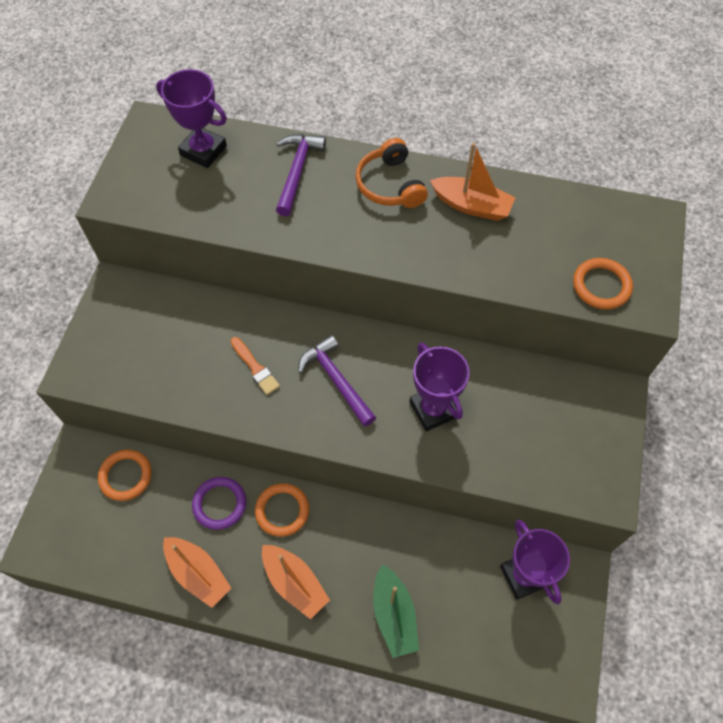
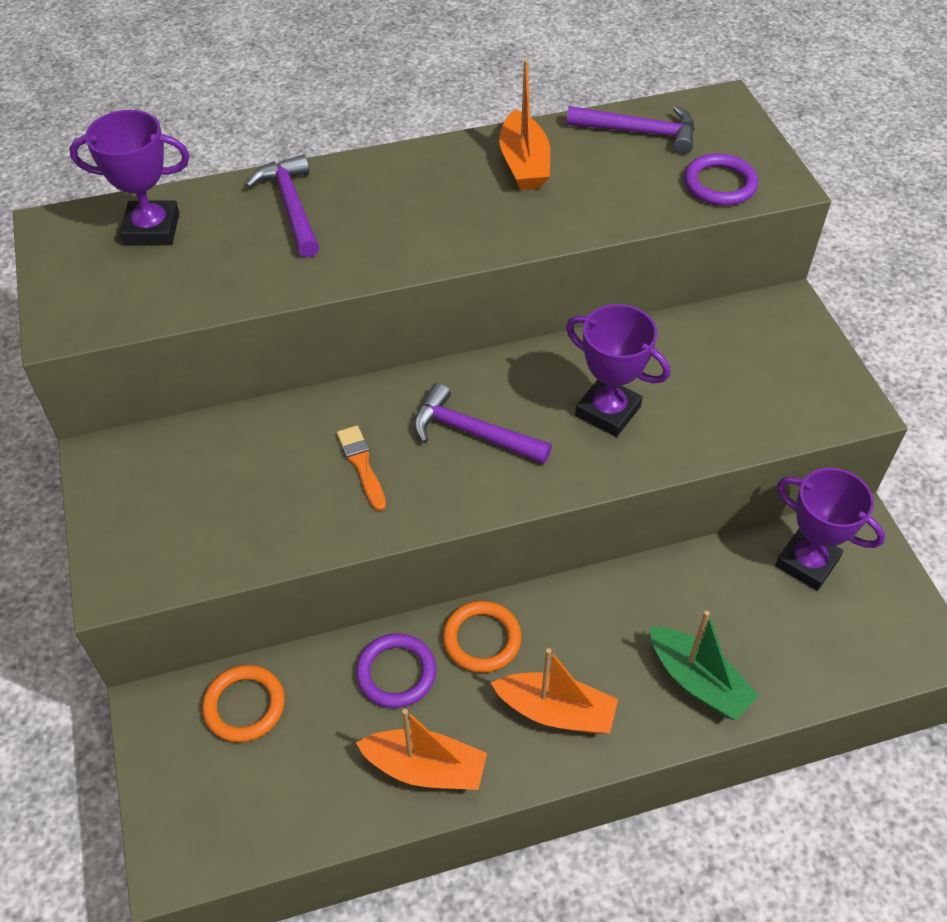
camera: 30 degrees left, 10 degrees down
orange brush [231,337,280,395] -> orange brush turned 135 degrees counterclockwise [337,426,386,511]
orange headphones [356,138,428,208] -> none
orange boat [430,143,516,221] -> orange boat turned 90 degrees clockwise [499,59,550,190]
orange ring [573,258,633,309] -> purple ring [684,153,758,206]
none -> purple hammer [566,106,695,154]

